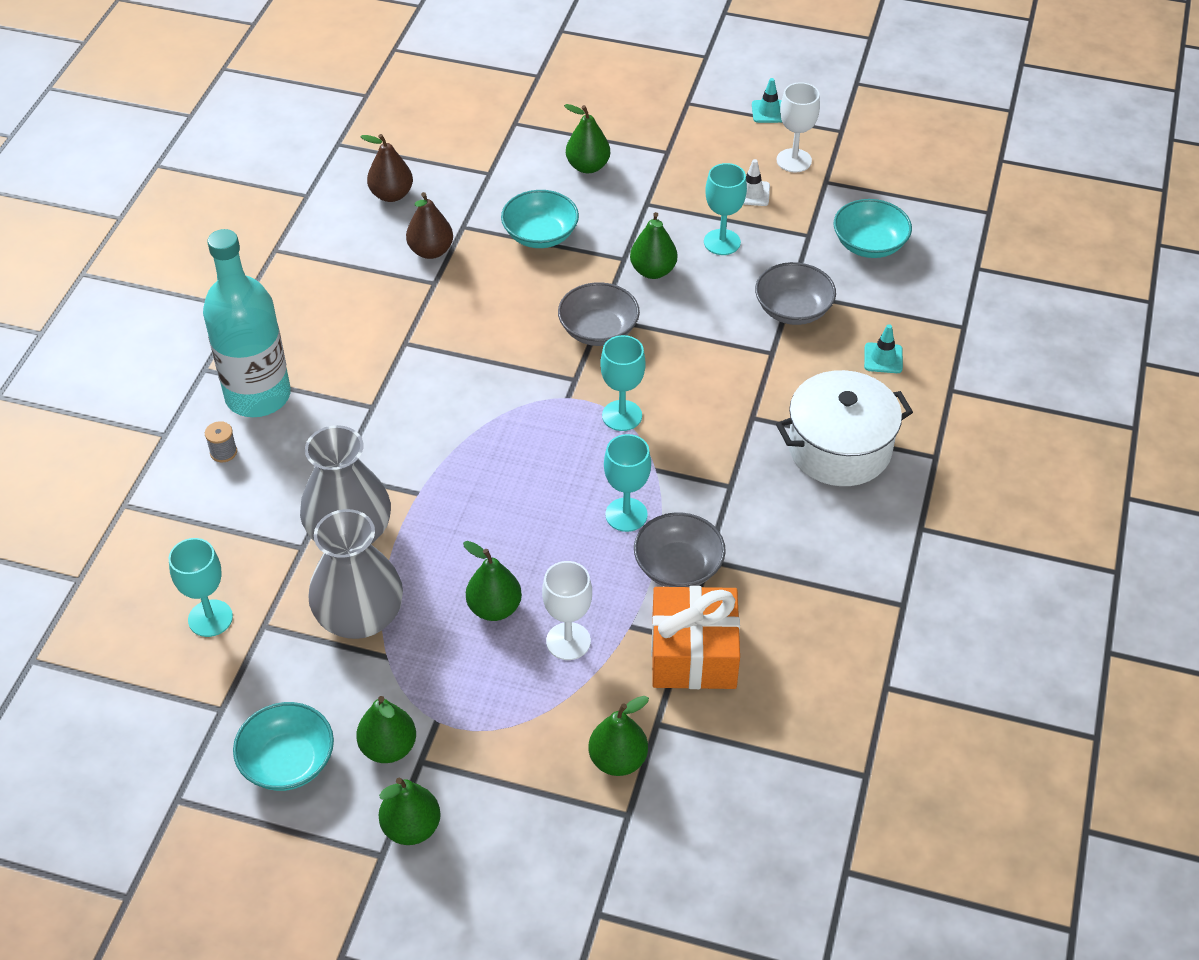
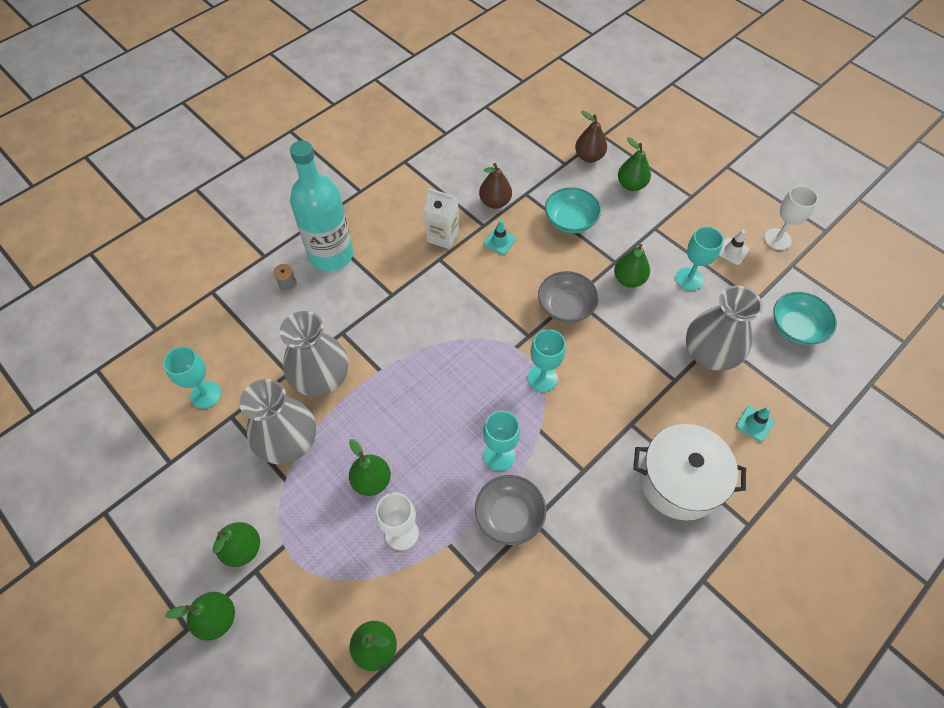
camera: 30 degrees right, 10 degrees up
turquoise bowl [233,702,334,791] -> none
brown pear [360,134,413,202] -> brown pear moved to [575,111,607,163]
orange gift [651,586,740,689] -> none
turquoise traffic cone [752,78,783,123] -> turquoise traffic cone moved to [484,220,516,255]
grey bowl [755,262,836,325] -> grey vase [686,285,763,371]
none -> white carton [424,188,459,249]

